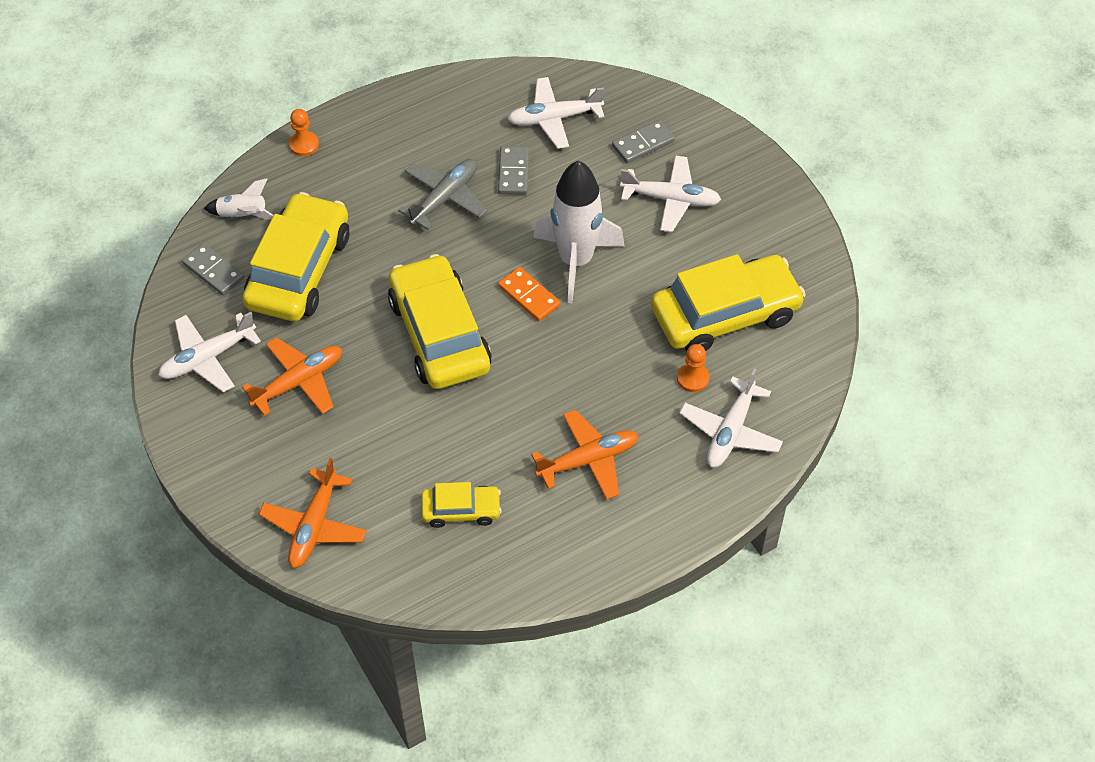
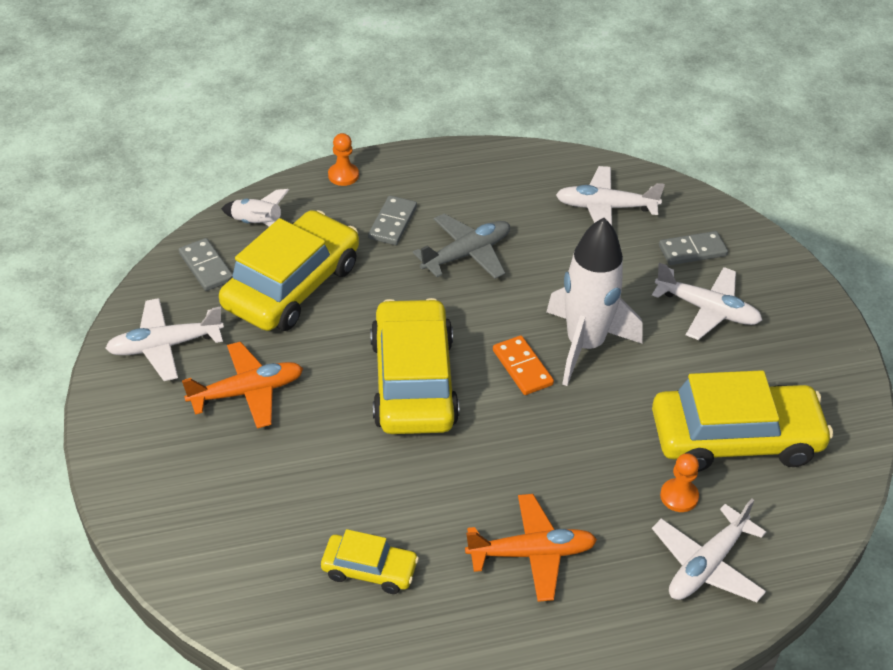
camera: 15 degrees right, 10 degrees down
orange plane [259,458,367,568] -> none
grey domino [498,146,529,194] -> grey domino moved to [368,196,417,245]

